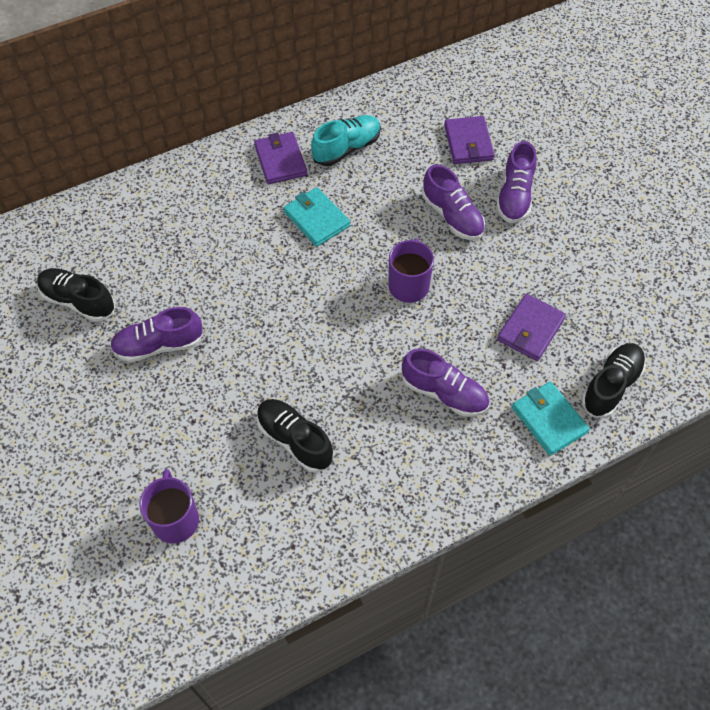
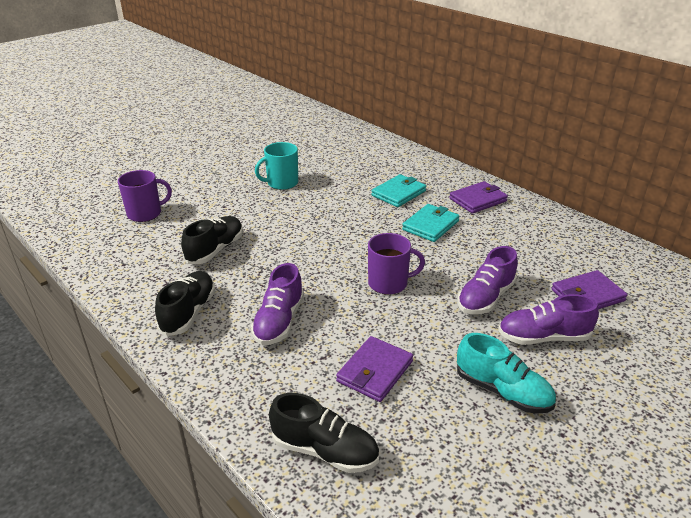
camera: 75 degrees right, 25 degrees down
black shoe [37,268,115,322] -> black shoe moved to [155,271,215,336]
purple shoe [110,307,204,362] -> turquoise mug [255,142,298,190]
turquoise shoe [311,115,381,166] -> turquoise shoe moved to [457,333,556,414]
purple wallet [497,294,566,361] -> purple wallet turned 75 degrees counterclockwise [336,336,413,402]
turquoise wallet [512,381,590,456] -> turquoise wallet moved to [371,174,426,207]

